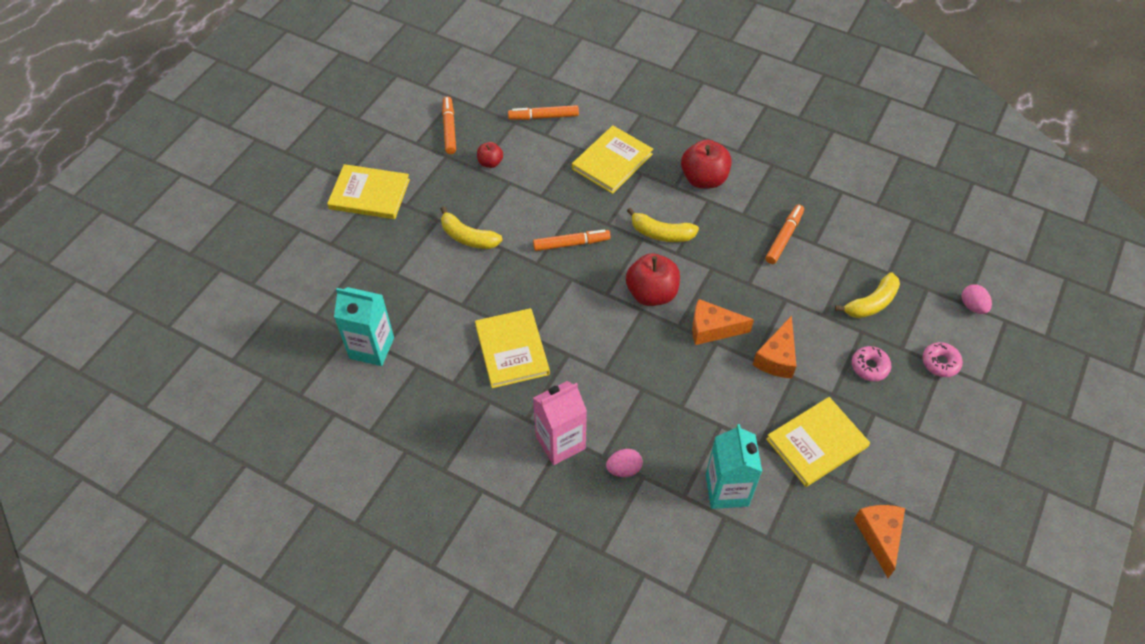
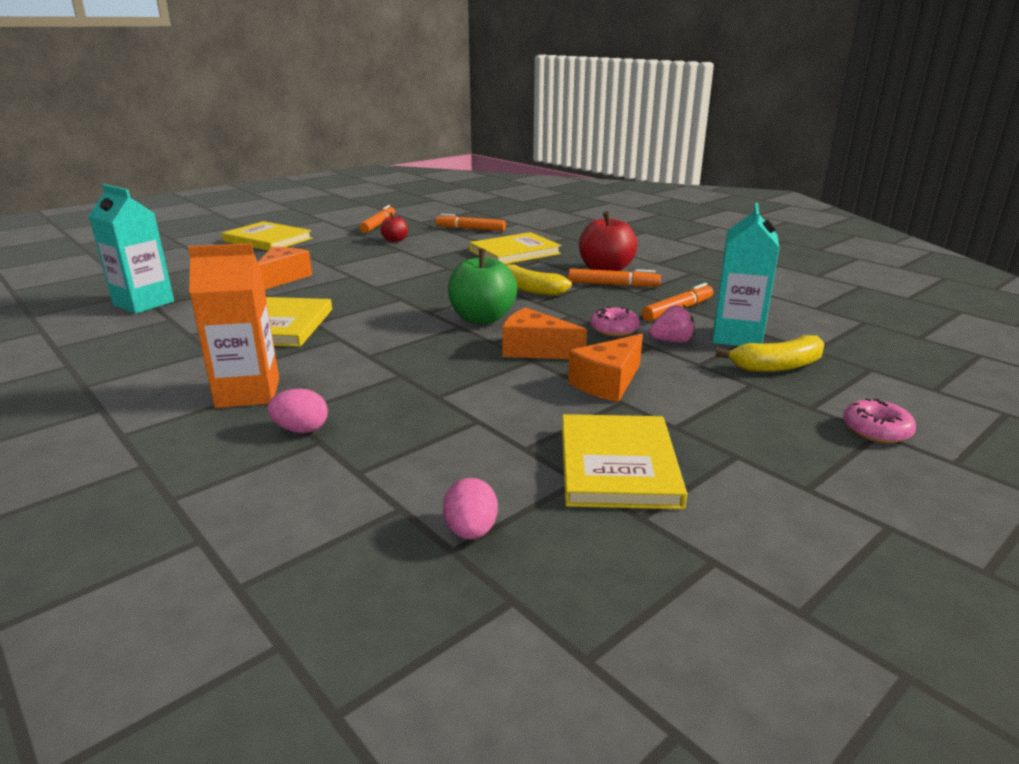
camera: 20 degrees right, 30 degrees down
yellow banana [441,206,502,249] -> none
orange marker [533,230,610,251] -> orange marker moved to [568,269,661,287]
pink carton [533,381,587,465] -> orange carton [188,243,279,408]
red apple [626,253,680,306] -> green apple [448,249,517,324]
turquoise carton [706,424,762,509] -> turquoise carton moved to [712,203,780,346]
yellow book [766,397,870,487] -> yellow book turned 75 degrees counterclockwise [562,414,687,509]
pink donut [852,346,891,381] -> pink donut moved to [590,307,640,336]
orange cheese [854,505,905,578] -> orange cheese moved to [258,247,312,290]
pink egg [962,284,992,314] -> pink egg moved to [443,478,498,540]
none -> pink strawberry [649,304,695,343]

